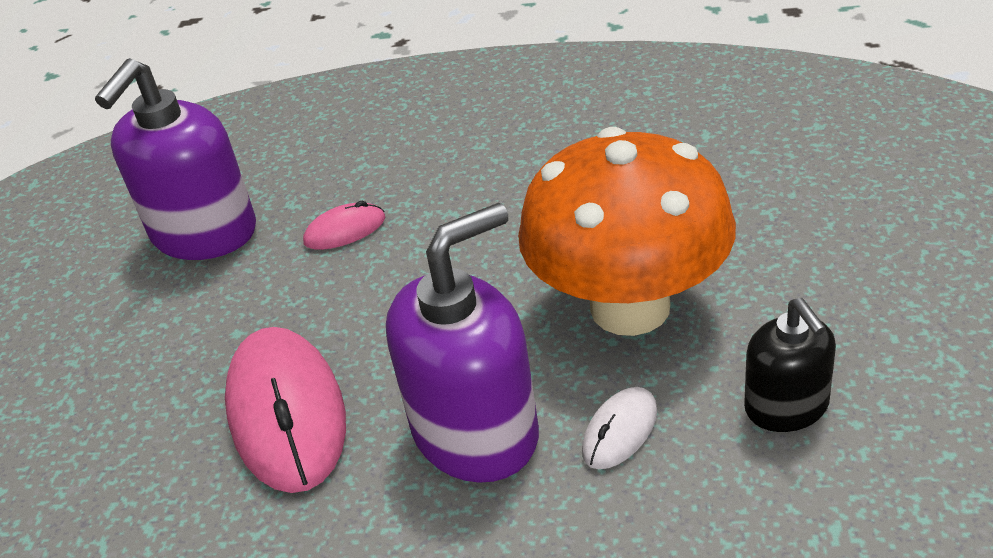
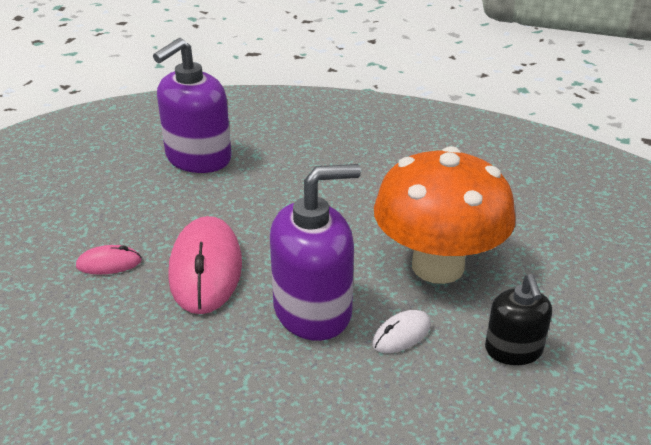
camera: 10 degrees right, 5 degrees down
pink mouse [303,201,385,250] -> pink mouse moved to [76,245,142,275]

